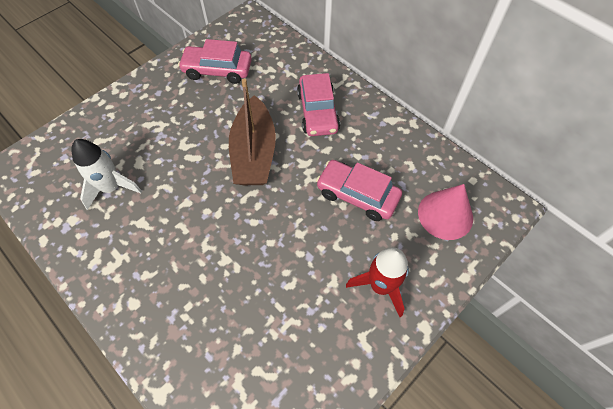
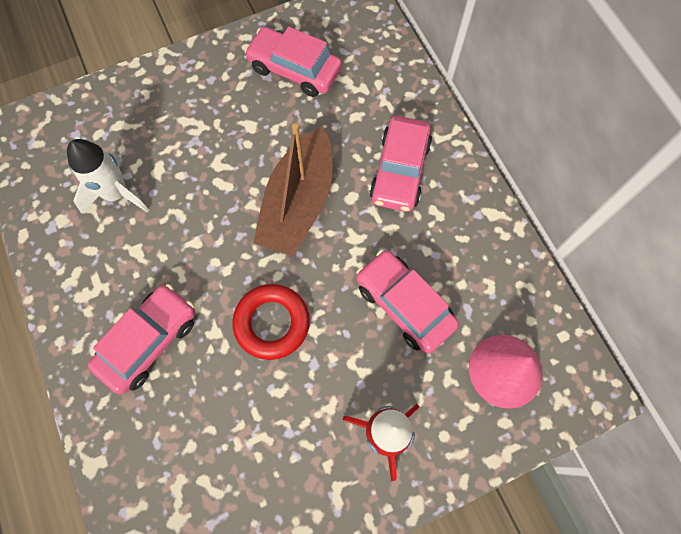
camera: 20 degrees right, 10 degrees up
none -> pink car [88,284,195,395]
none -> red ring [232,284,310,360]

